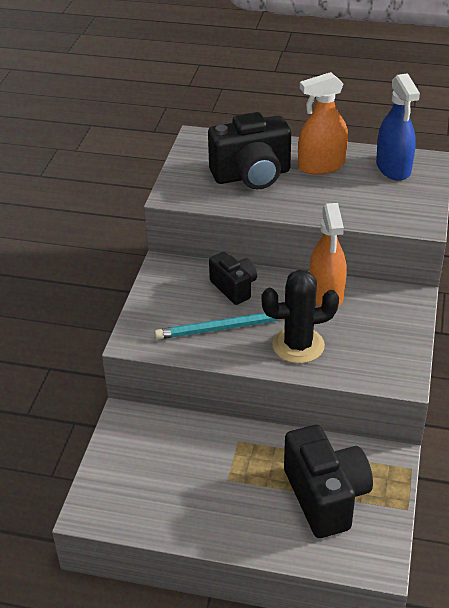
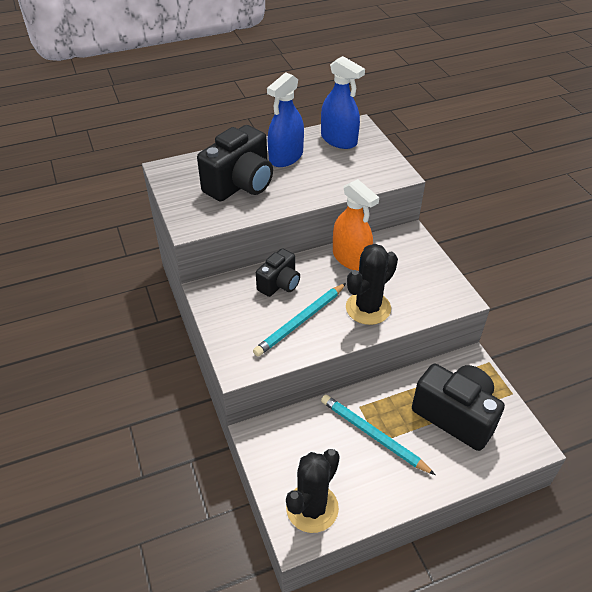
camera: 35 degrees left, 5 degrees up
black camera [209,252,257,305] -> black camera turned 105 degrees clockwise [256,248,300,297]
orange spray bottle [298,72,348,175] -> blue spray bottle [267,72,304,167]
none -> black cactus [286,449,340,533]
none -> turquoise pencil [321,395,435,475]

